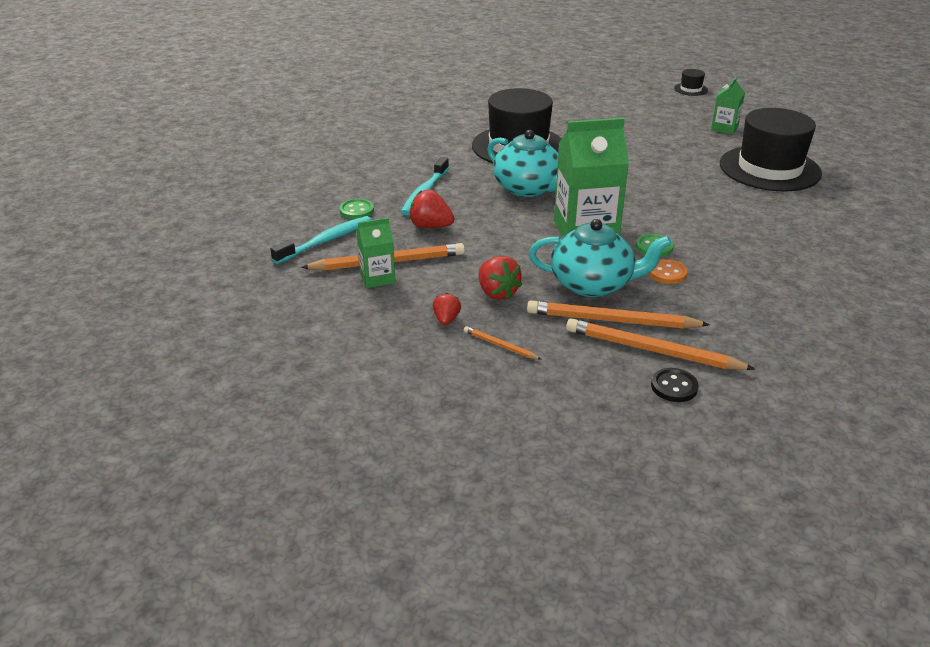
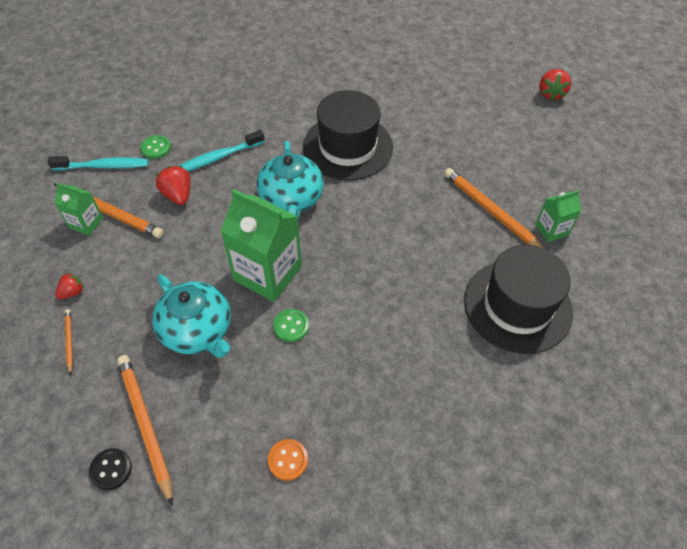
camera: 40 degrees right, 20 degrees up
red strawberry [478,256,522,300] -> red strawberry moved to [539,69,571,101]
orange pencil [527,300,710,329] -> orange pencil moved to [444,168,545,249]
orange button [648,259,688,284] -> orange button moved to [268,439,308,481]
black hat [674,69,708,96] -> none

